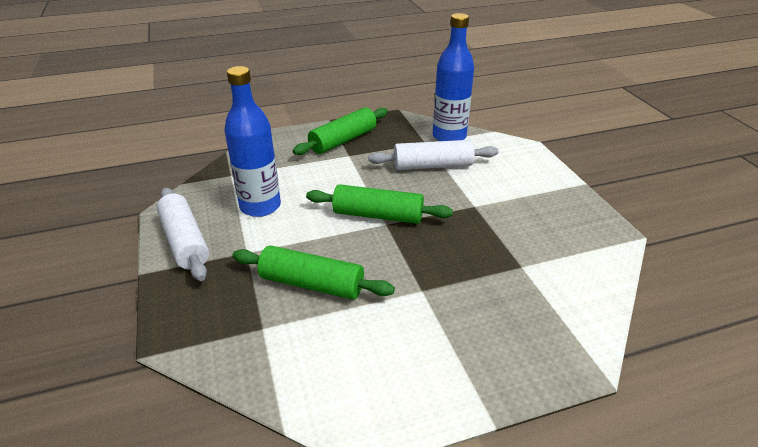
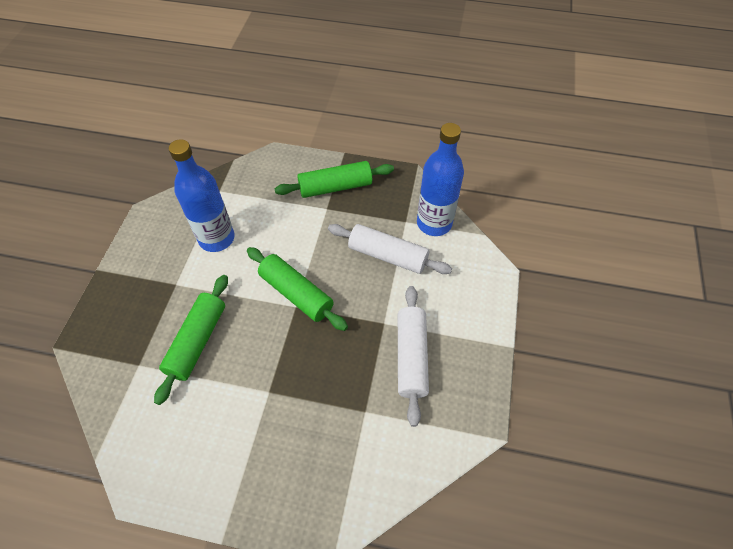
camera: 30 degrees right, 20 degrees up
white rolling pin [156,188,209,281] -> white rolling pin moved to [398,286,429,427]
green rolling pin [232,245,395,300] -> green rolling pin turned 60 degrees clockwise [154,275,228,405]

